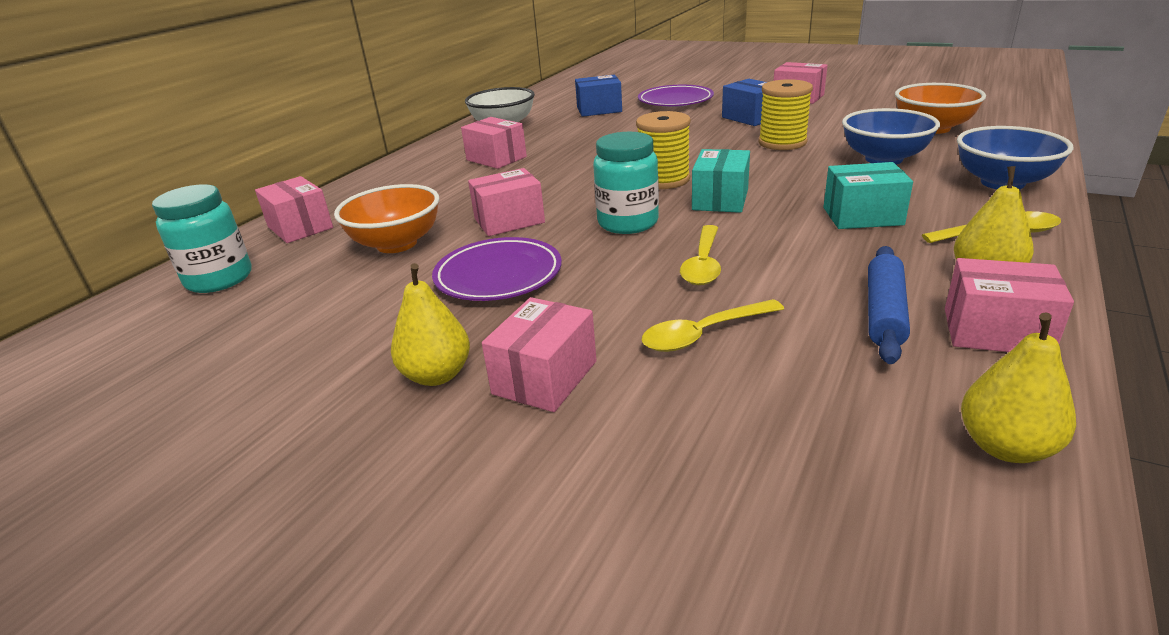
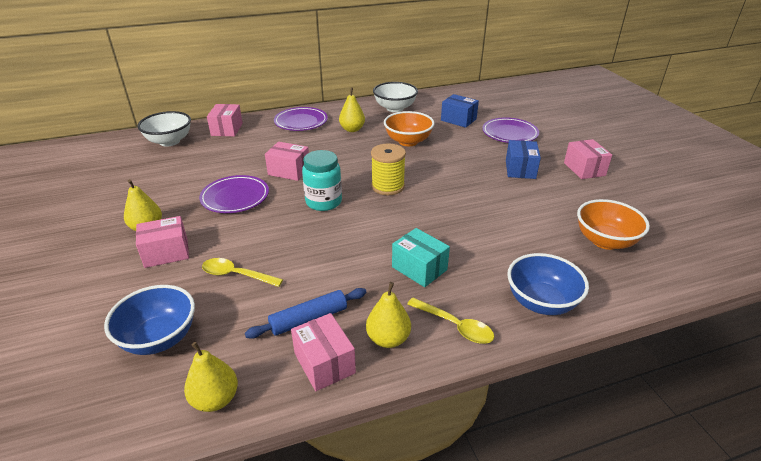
camera: 40 degrees right, 5 degrees up
turquoise jar [152,184,252,293] -> white bowl [137,111,191,147]
orange bowl [334,184,439,253] -> orange bowl moved to [384,111,435,146]
pink box [461,117,527,169] -> yellow pear [339,88,365,132]
yellow spoon [680,225,721,285] -> none
turquoise box [692,149,750,213] -> none
yellow spool [758,79,813,150] -> none
blue bowl [842,108,940,165] -> blue bowl moved to [104,285,195,355]
none -> purple plate [274,107,328,131]

